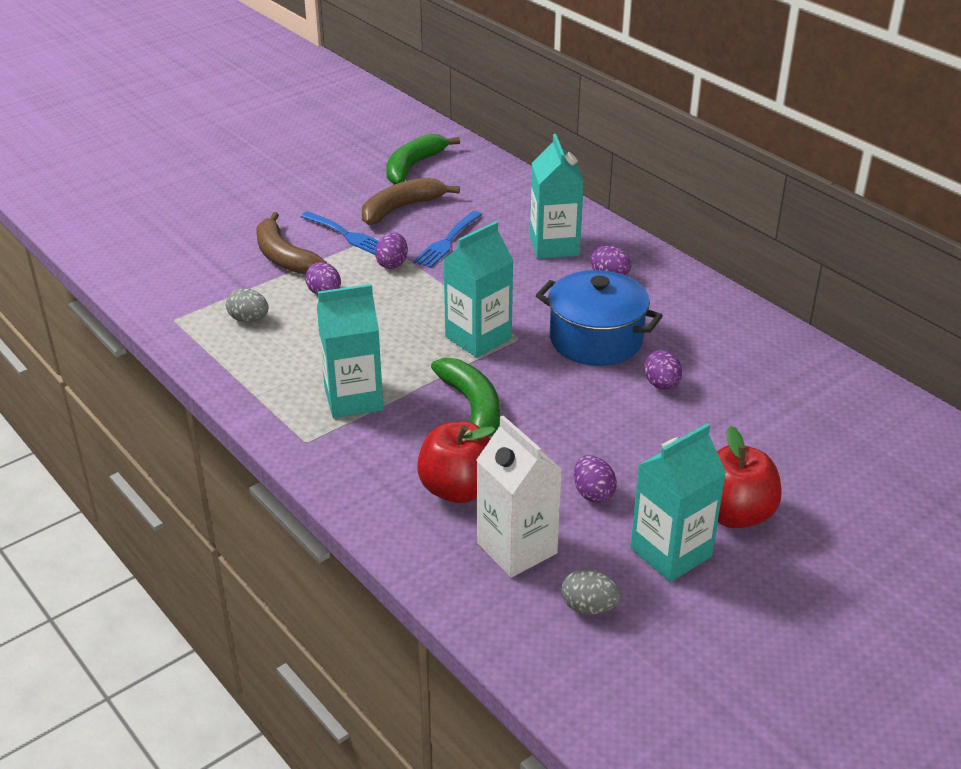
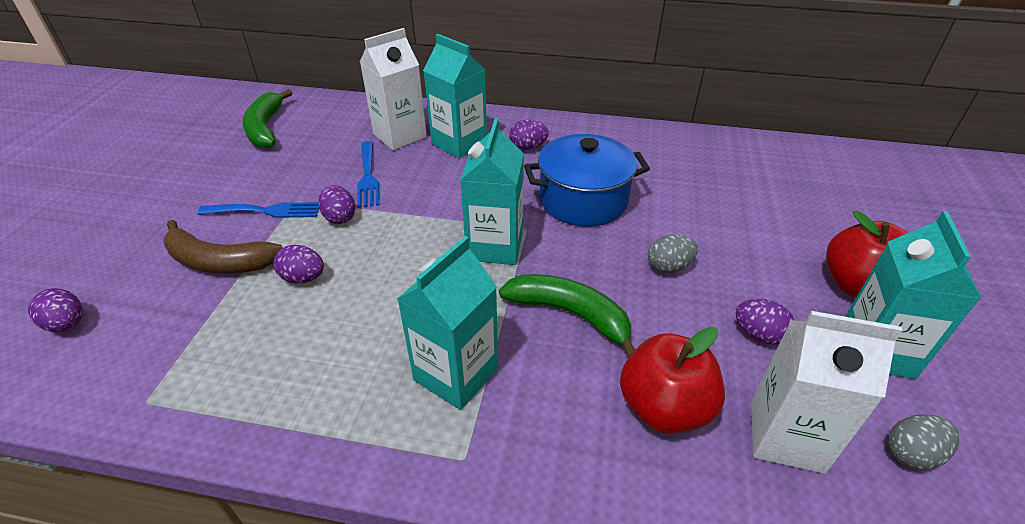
camera: 40 degrees left, 5 degrees up
grey egg [226,288,269,322] -> grey egg moved to [648,235,698,273]
brown banana [362,178,460,225] -> none
purple egg [644,350,682,390] -> purple egg moved to [28,288,83,332]
none -> white carton [360,28,427,150]

